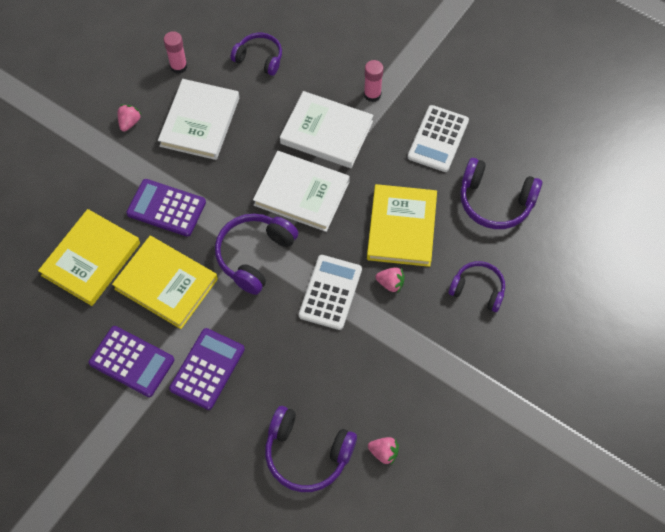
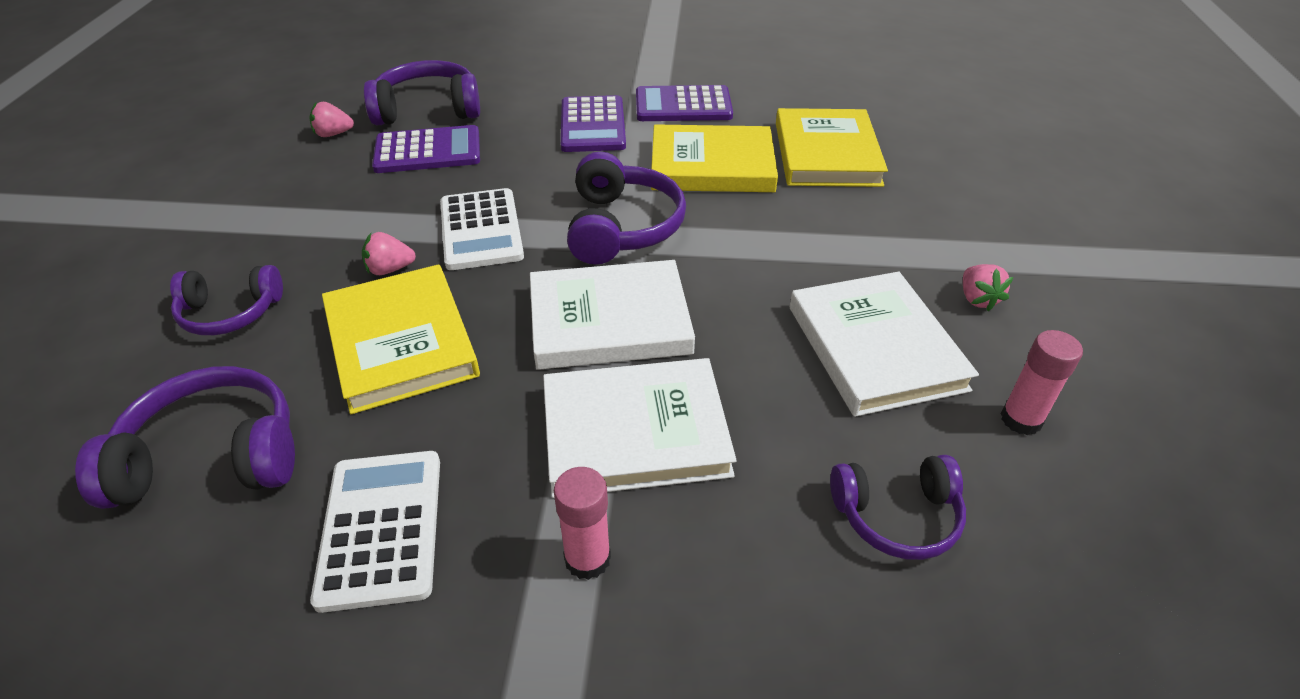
camera: 150 degrees right, 20 degrees down
purple calculator [126,179,206,237] -> purple calculator moved to [372,125,480,173]

